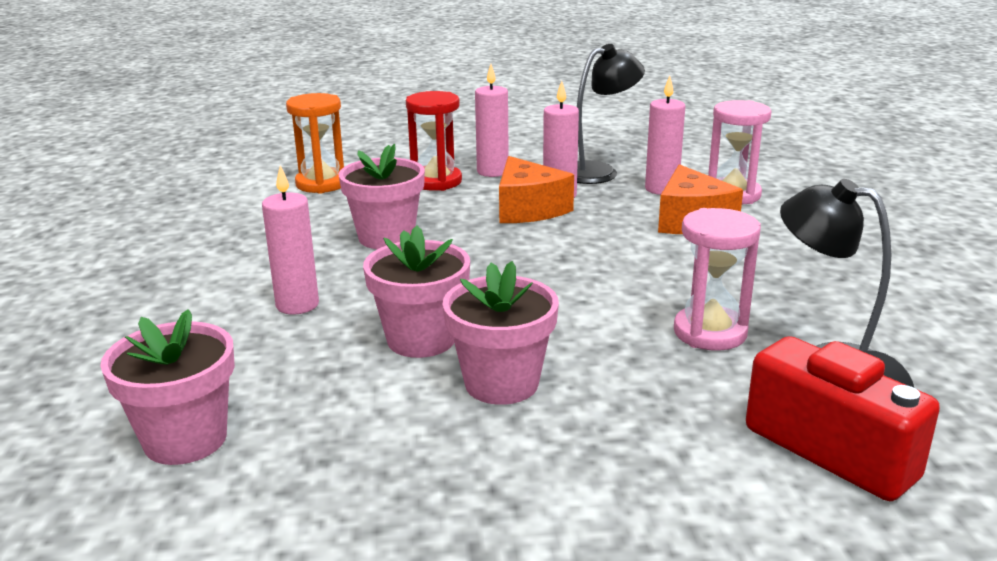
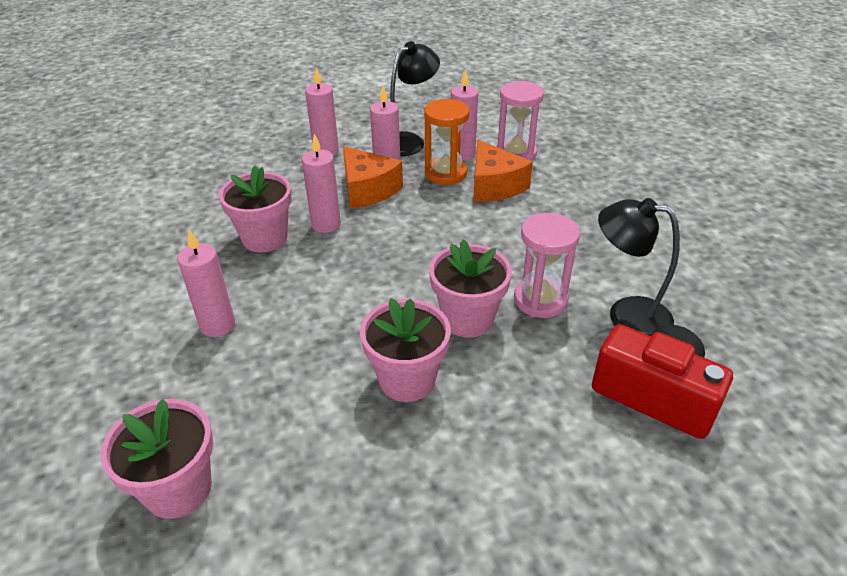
camera: 15 degrees left, 15 degrees up
orange hourglass [286,93,344,194] -> orange hourglass moved to [424,99,470,185]
pink flower pot [363,225,470,358] -> pink flower pot moved to [429,239,512,338]
red hourglass [406,91,462,191] -> none
none -> pink candle [302,134,341,233]

